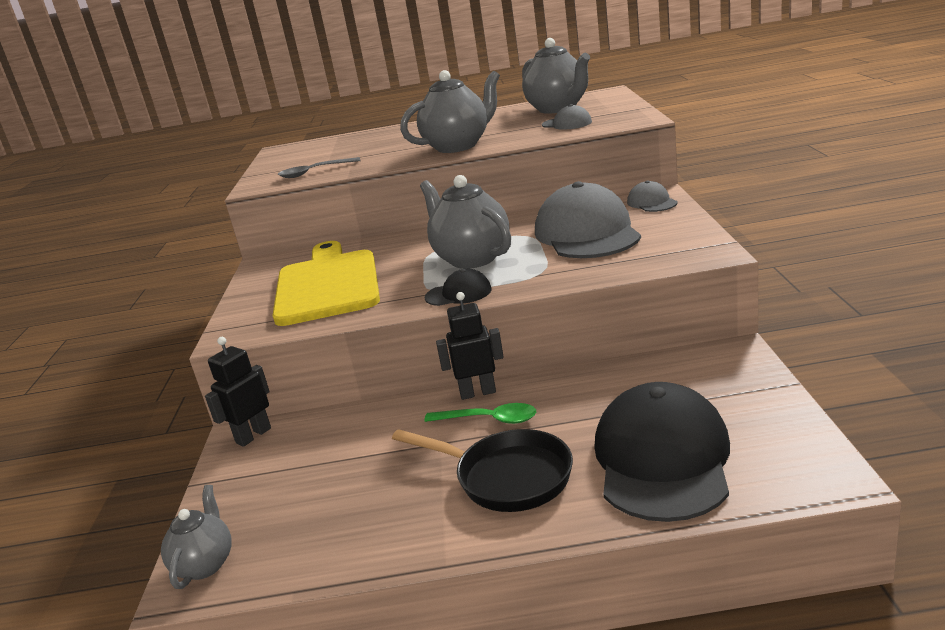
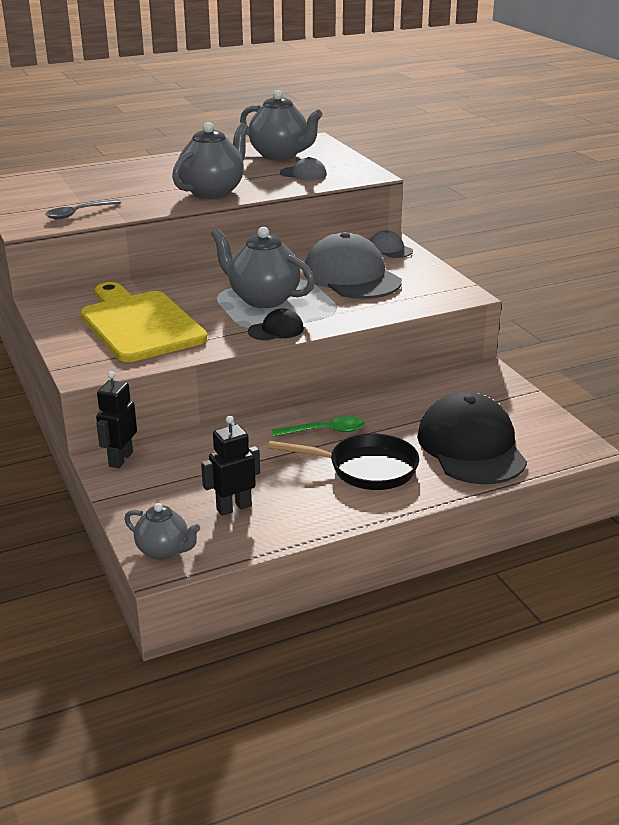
camera: 25 degrees left, 5 degrees up
grey teapot [161,485,231,589] -> grey teapot turned 135 degrees clockwise [124,503,200,560]
black robot [436,292,504,400] -> black robot moved to [201,416,260,516]

